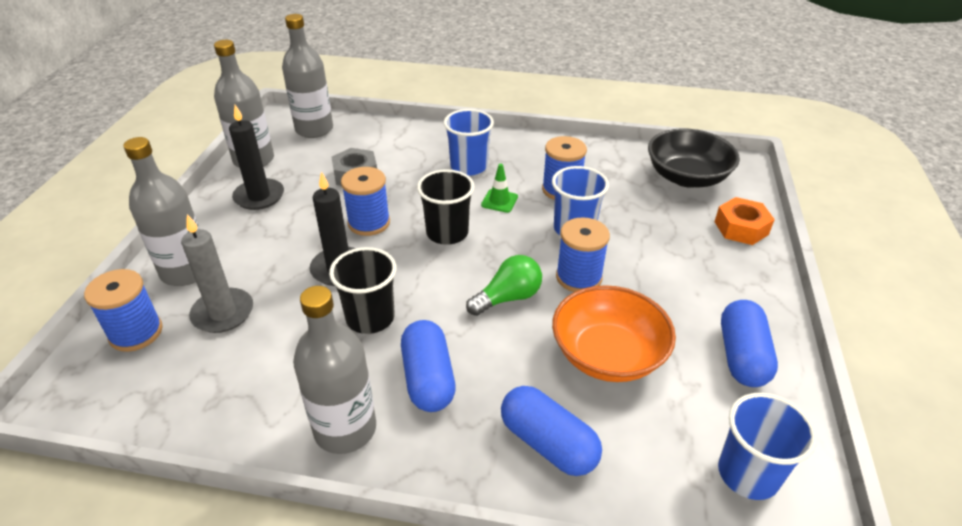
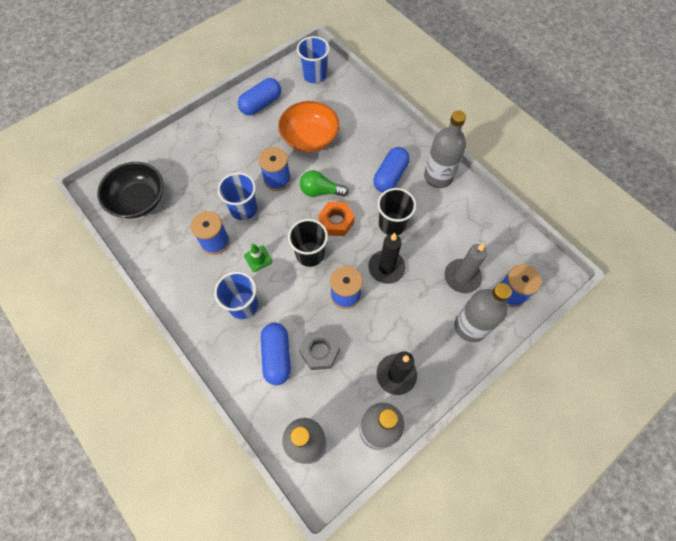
camera: 140 degrees left, 25 degrees up
blue capsule [501,386,602,476] -> blue capsule moved to [261,323,291,385]
orange nut [714,197,775,245] -> orange nut moved to [318,202,355,236]

